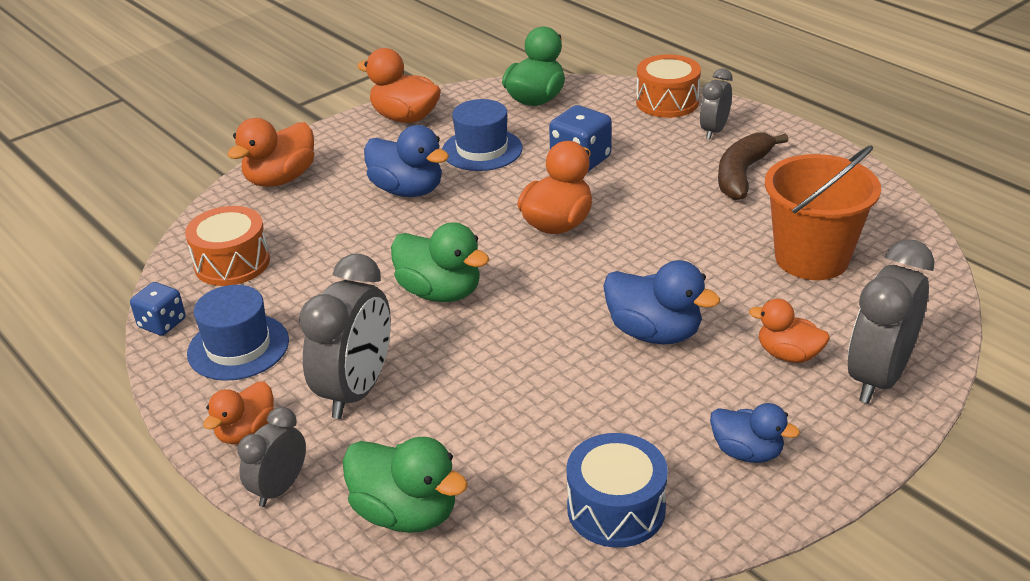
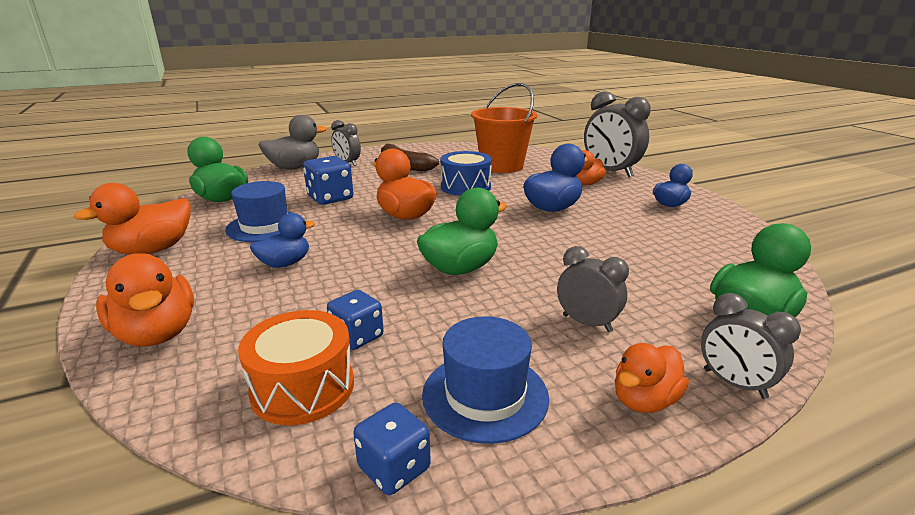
camera: 75 degrees left, 10 degrees down
orange duck [203,381,274,444] -> orange duck turned 90 degrees clockwise [615,343,689,413]
grey clock [299,254,391,419] -> grey clock [557,246,629,332], size x0.58
blue duck [364,125,449,197] -> blue duck [250,213,315,268], size x0.65
blue drum [566,433,668,548] -> blue drum moved to [440,151,492,196]
orange drum [636,54,701,118] -> grey duck [259,115,327,169]
none -> blue dice [327,290,384,350]

